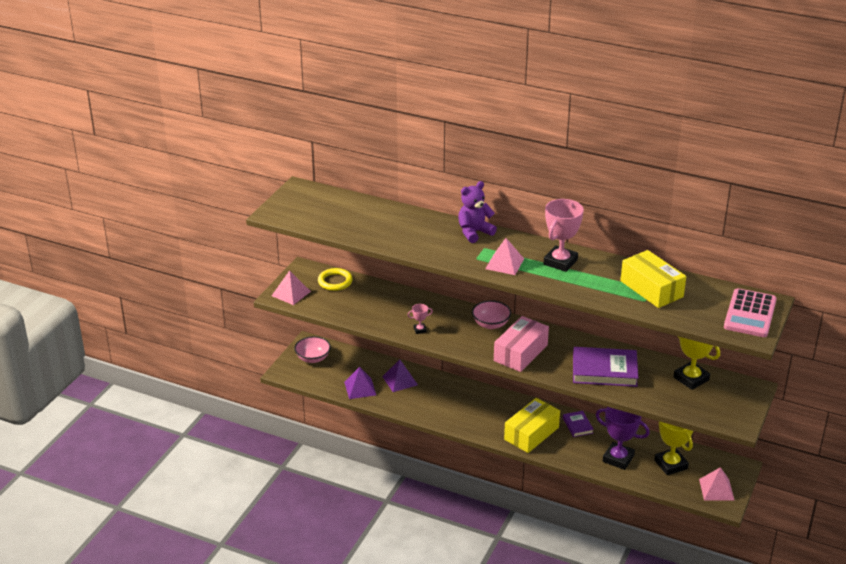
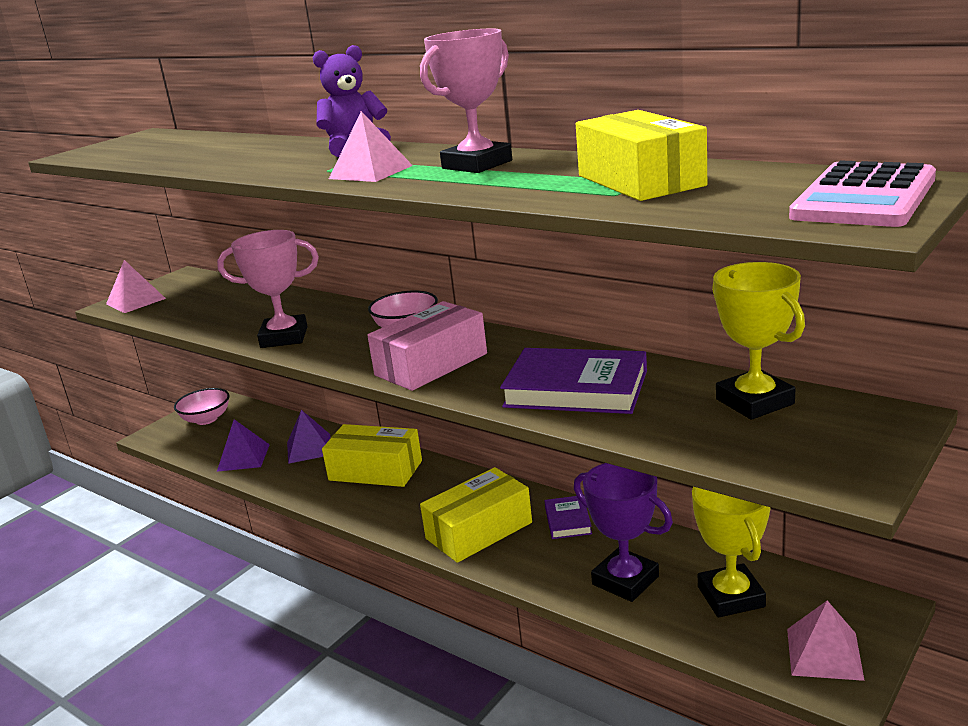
camera: 15 degrees right, 10 degrees down
yellow ring [318,268,353,291] -> none
pink trophy [408,304,433,334] -> pink trophy [217,230,319,348], size x2.19
none -> yellow box [322,424,422,487]

